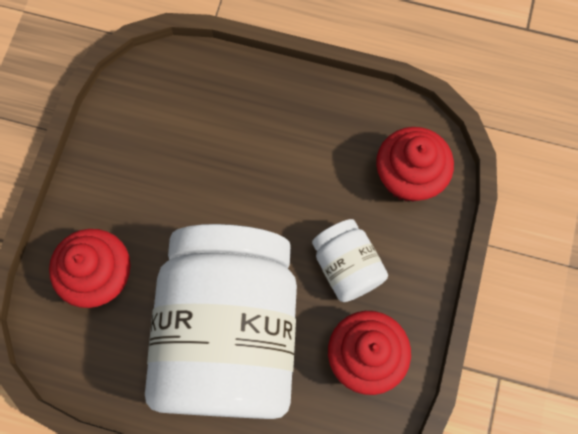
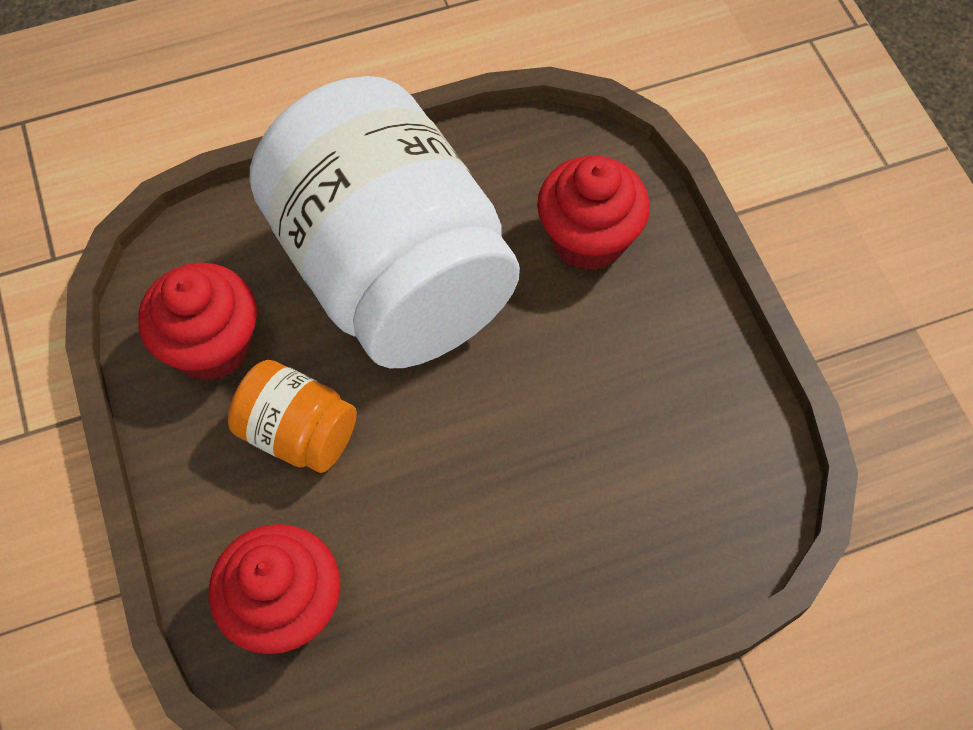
camera: 145 degrees right, 10 degrees down
white jar [312,219,388,302] -> orange jar [228,360,357,473]

